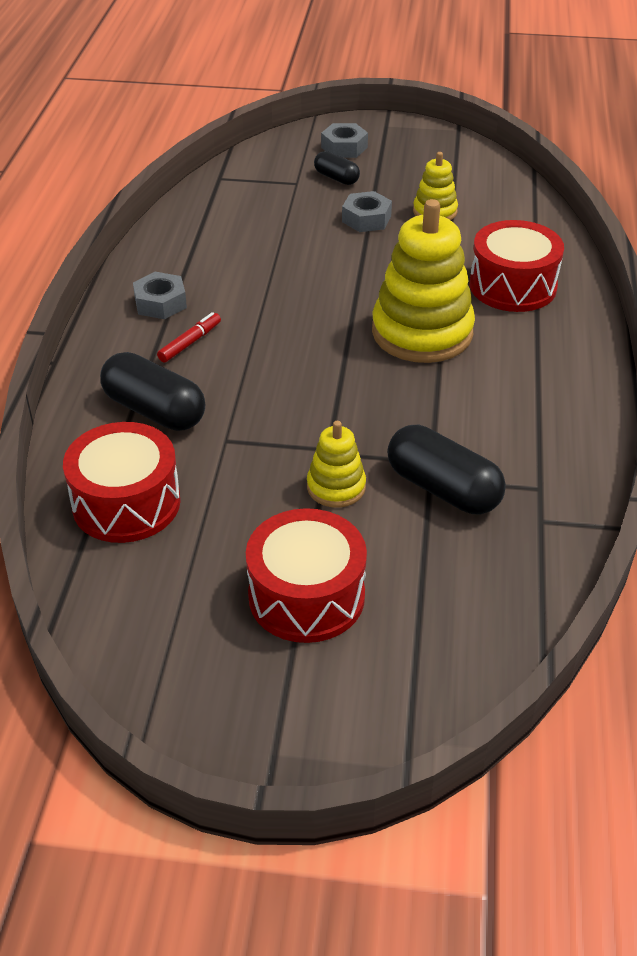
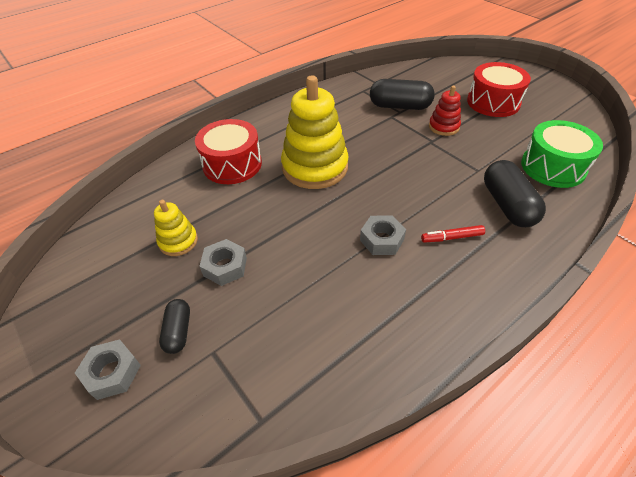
camera: 135 degrees left, 5 degrees up
red drum [63,422,181,543] -> green drum [521,120,603,188]
grey nut [133,272,187,319] -> grey nut moved to [360,215,406,255]
yellow stacking toy [307,421,366,508] -> red stacking toy [429,86,461,136]
black capsule [387,425,506,514] -> black capsule turned 75 degrees counterclockwise [370,79,435,110]

